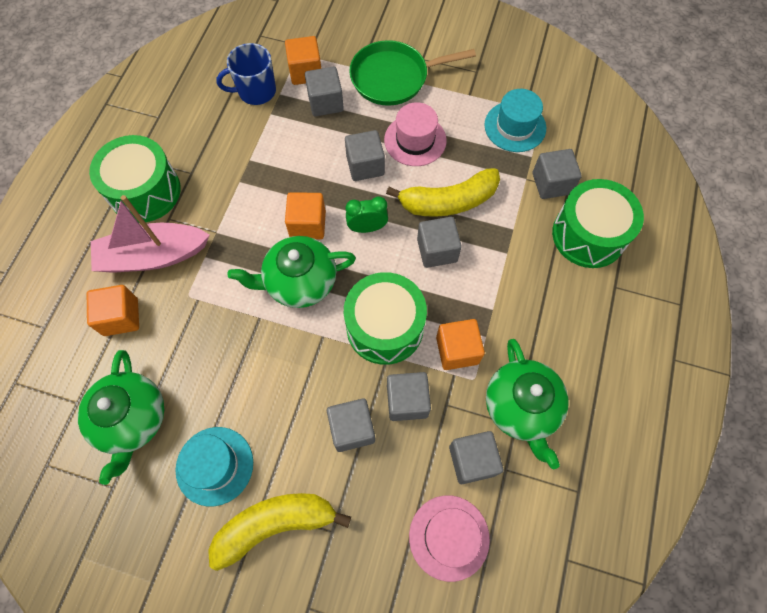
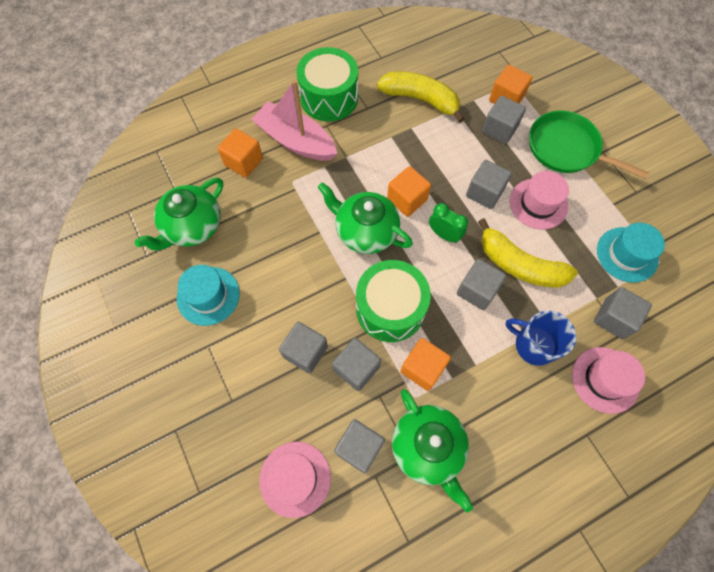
camera: 45 degrees right, 0 degrees up
yellow banana [208,493,351,571] -> yellow banana moved to [377,71,465,123]
blue mug [216,43,276,105] -> blue mug moved to [505,311,576,366]
green teapot [486,339,569,469] -> green teapot turned 60 degrees counterclockwise [392,389,473,512]
green drum [552,179,644,268] -> pink hat [572,347,645,414]

